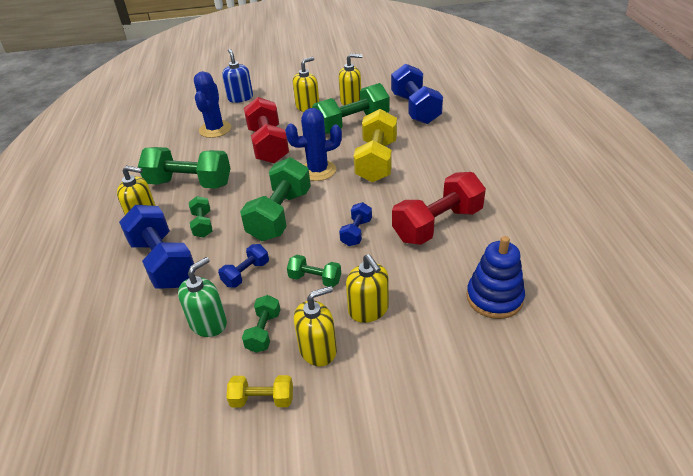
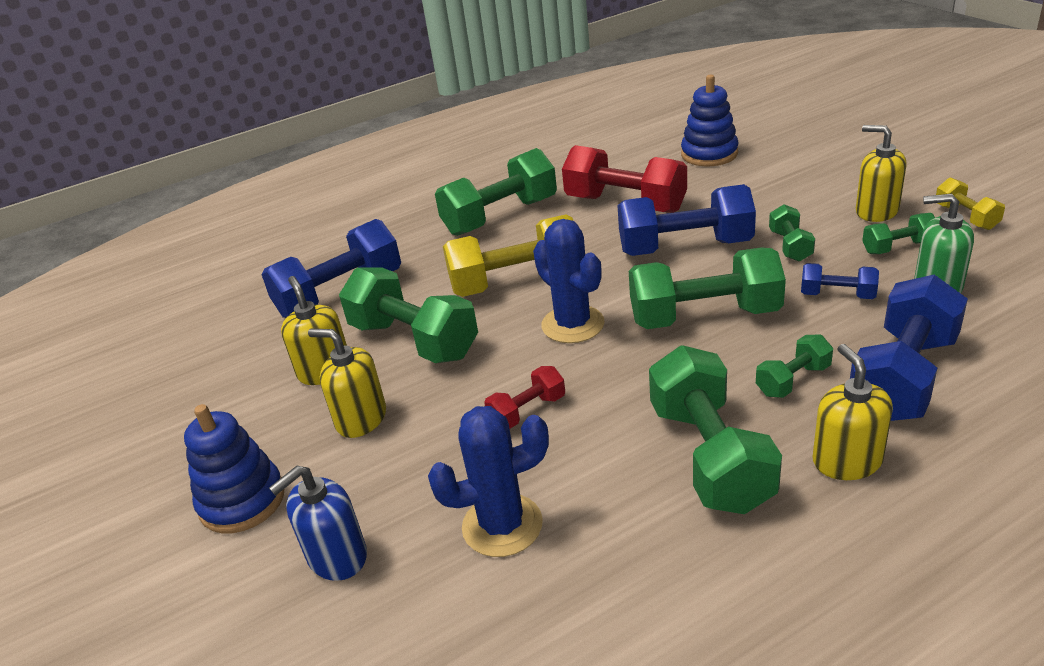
camera: 110 degrees left, 5 degrees down
red dumbbell [244,97,289,164] -> red dumbbell [484,366,565,428], size x0.50
blue dumbbell [339,202,372,246] -> blue dumbbell [618,184,756,256], size x2.00
yellow soap dispenser [346,254,389,323] -> none
none -> blue stacking toy [184,404,284,533]
none -> green dumbbell [435,148,557,236]

